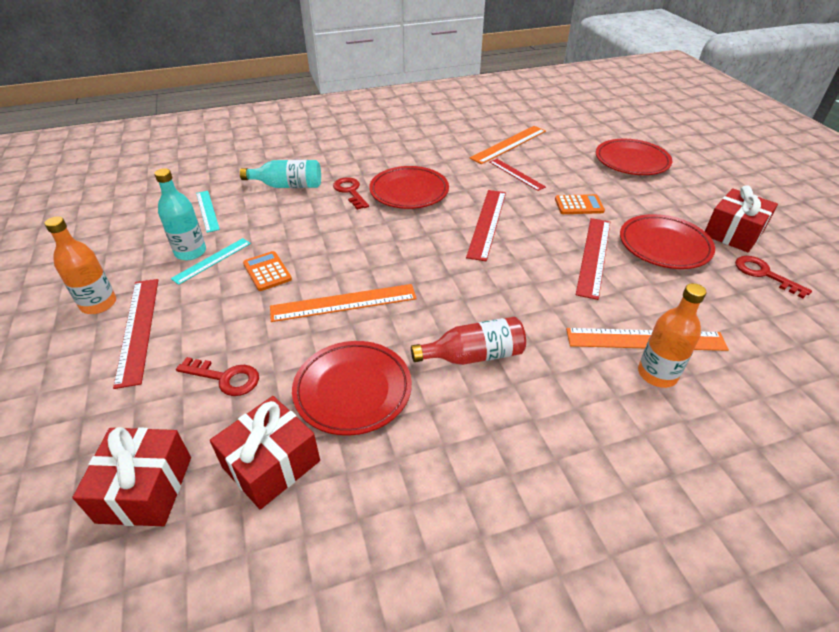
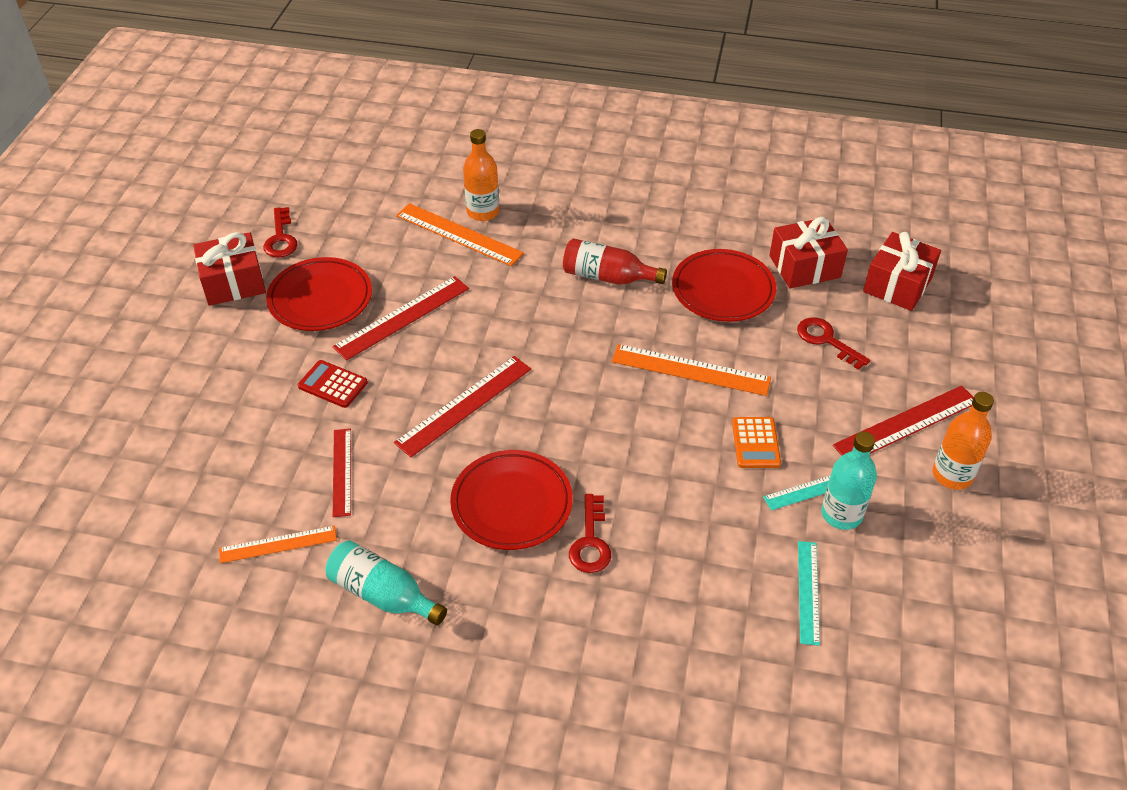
camera: 150 degrees left, 5 degrees up
red ruler [113,279,158,389] -> red ruler turned 45 degrees clockwise [833,386,974,456]
turquoise bottle [240,160,321,188] -> turquoise bottle moved to [326,540,447,626]
orange ruler [469,126,546,164] -> orange ruler [219,526,337,563], size x0.64
orange calculator [555,194,605,214] -> red calculator [298,360,368,408]
red plate [596,139,672,175] -> none

